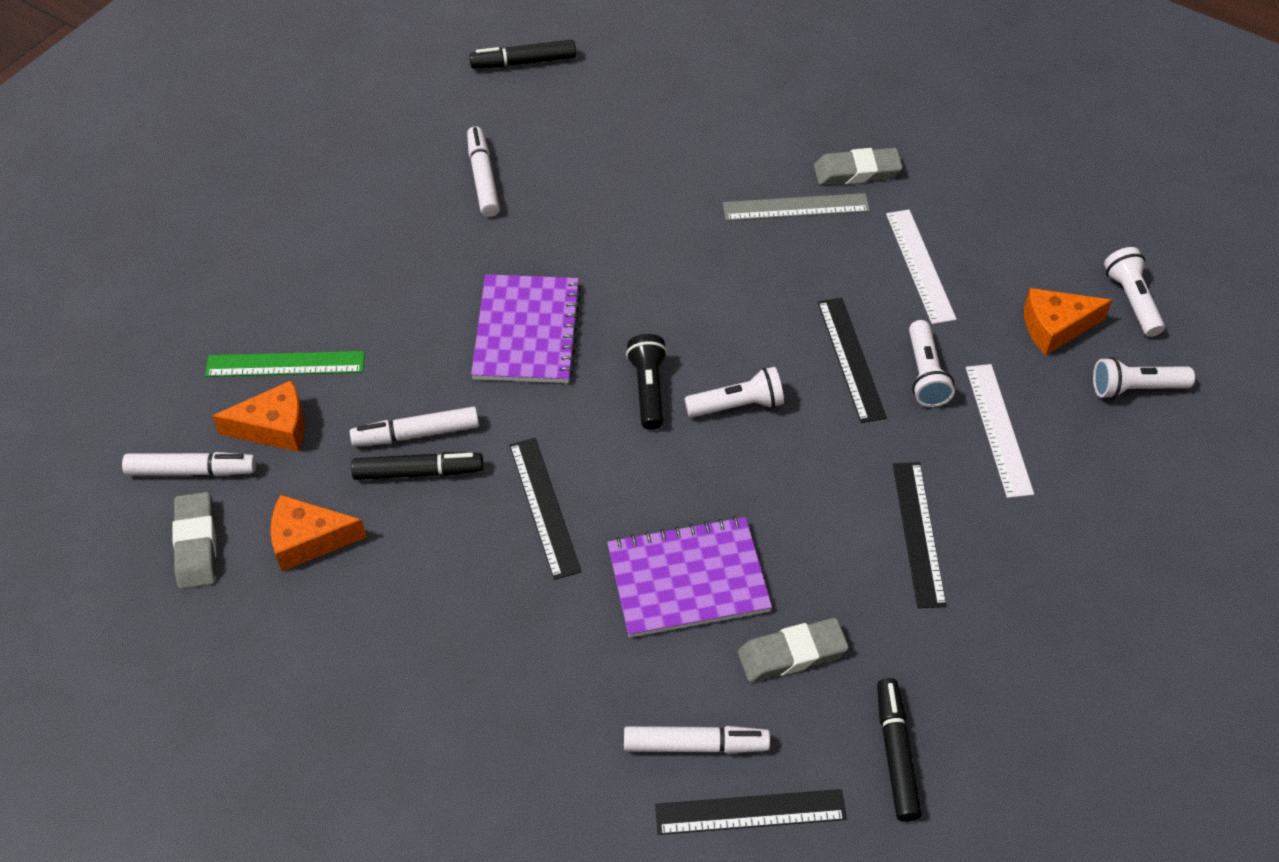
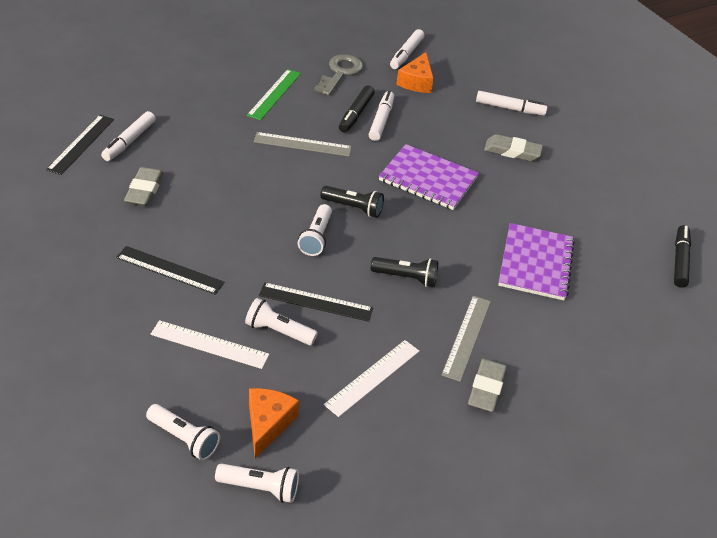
camera: 110 degrees right, 10 degrees down
grey eraser [172,492,216,589] -> grey eraser moved to [484,134,543,161]
green ruler [205,351,365,377] -> green ruler moved to [247,69,301,120]
orange cheese [270,495,366,571] -> grey key [314,54,363,96]
white marker [467,126,500,217] -> white marker moved to [476,91,548,116]
black ruler [509,438,581,580] -> grey ruler [254,132,352,157]
purple notebook [607,516,772,637] -> purple notebook moved to [498,223,575,301]
black marker [877,678,922,822] -> none
white ruler [886,210,957,324] -> white ruler turned 60 degrees counterclockwise [324,340,420,417]
white flashlight [1093,357,1195,399] -> white flashlight turned 105 degrees clockwise [146,404,220,461]
none -> black flashlight [371,257,438,287]

